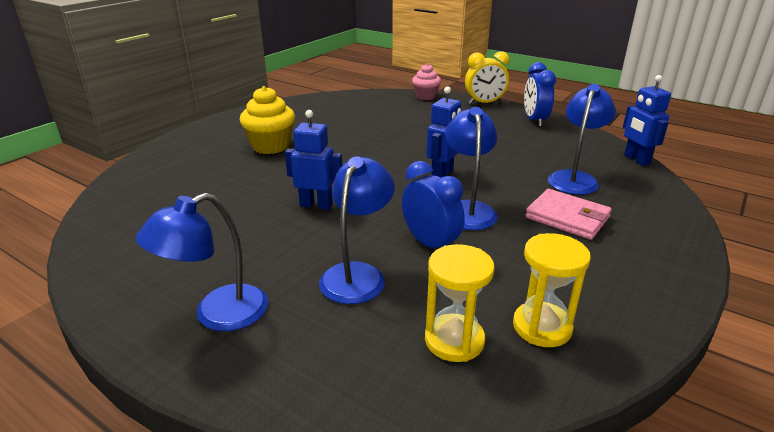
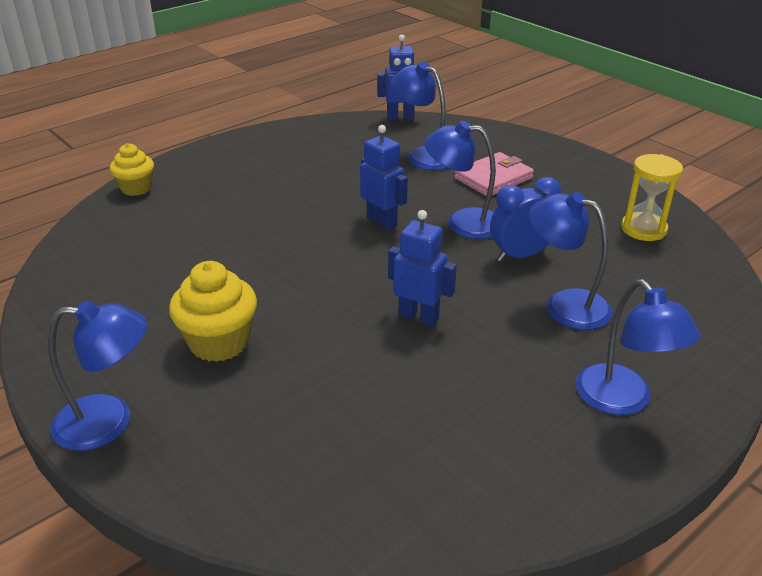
camera: 75 degrees left, 5 degrees up
blue robot [285,110,342,210] -> blue robot turned 90 degrees clockwise [388,210,457,326]
pink cupcake [412,64,441,100] -> yellow cupcake [110,143,154,196]
yellow hourglass [425,244,495,362] -> none
yellow clock [465,51,510,104] -> none
blue clock [524,62,556,127] -> none
none -> blue lamp [48,300,147,451]

